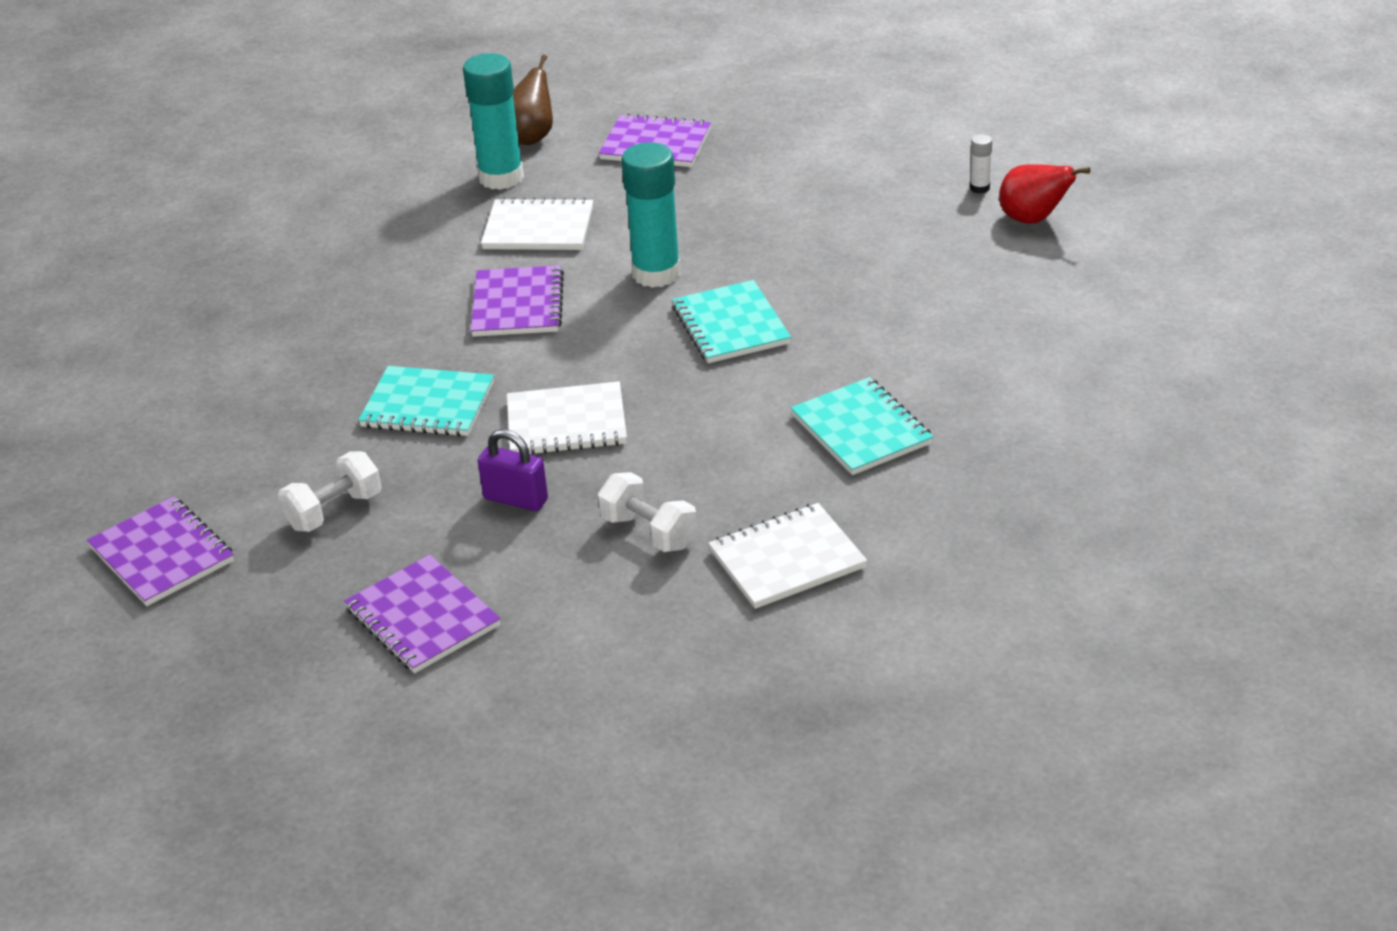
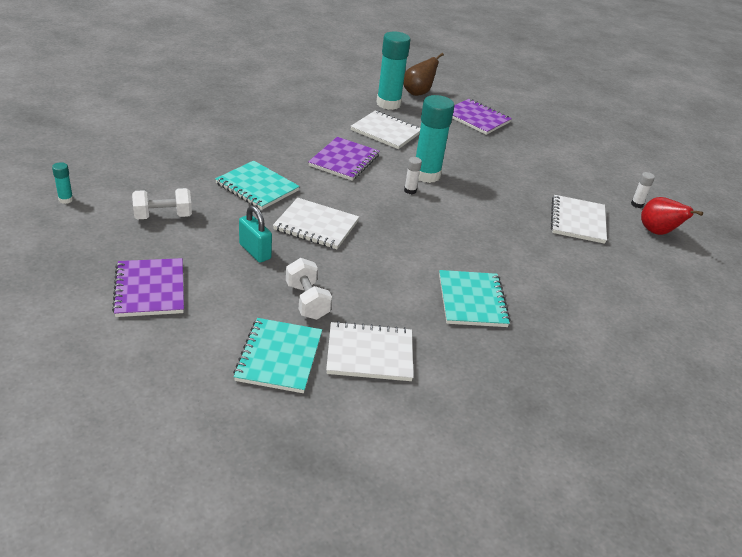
camera: 20 degrees right, 0 degrees up
purple notebook [87,496,234,606] -> turquoise glue stick [52,162,73,204]
purple padlock [478,429,548,511] -> turquoise padlock [239,205,272,263]
turquoise notebook [672,280,791,363] -> turquoise notebook moved to [233,318,322,393]
none -> white glue stick [404,157,422,194]
none -> white notebook [551,195,607,244]

